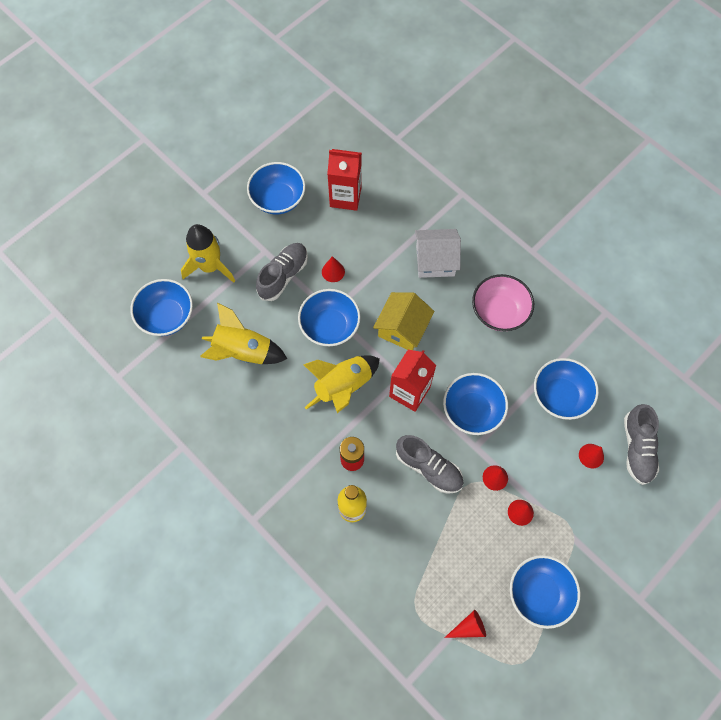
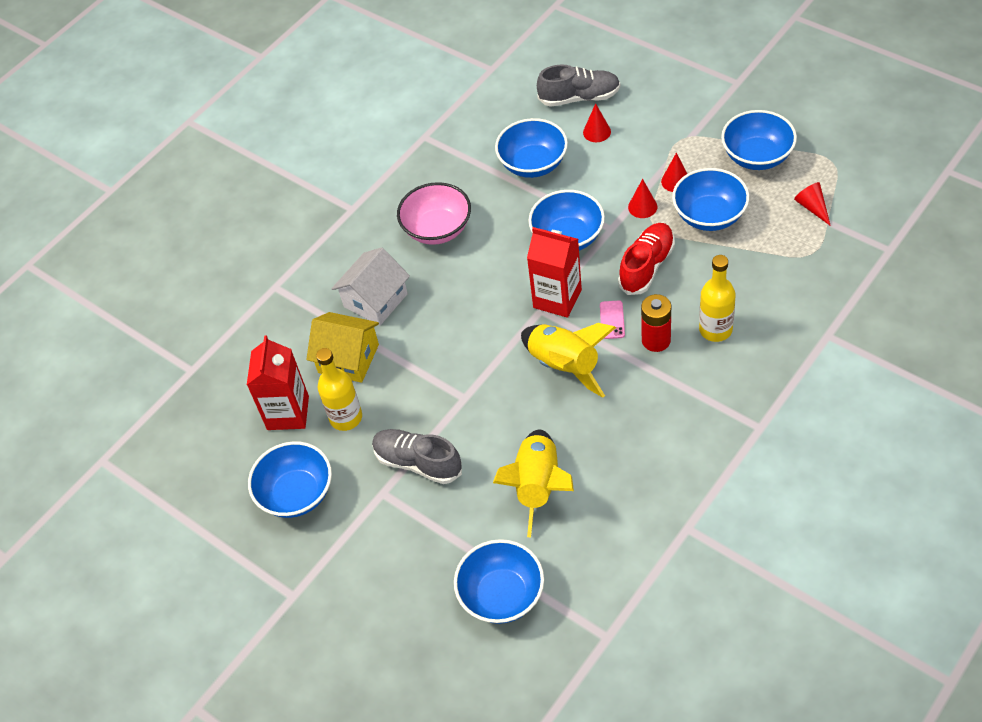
camera: 90 degrees left, 15 degrees down
yellow rocket [181,224,235,283] -> none
blue bowl [298,289,361,346] -> blue bowl moved to [672,168,750,231]
red cone [322,256,345,282] -> none
yellow house [373,292,435,350] -> yellow house moved to [306,312,379,383]
grey shoe [396,435,464,494] -> red shoe [618,223,675,295]
white house [415,229,461,278] -> white house turned 45 degrees clockwise [332,247,410,326]
none -> yellow bottle [316,348,362,431]
none -> pink phone [600,300,625,339]

